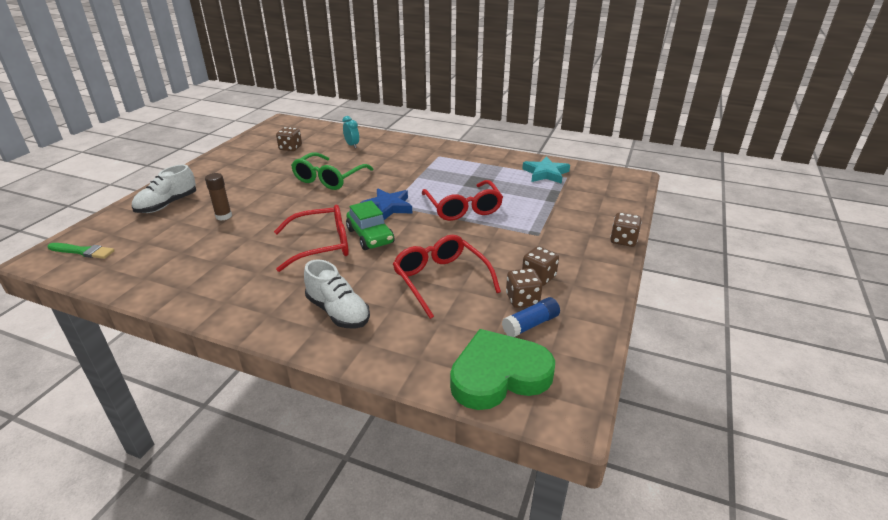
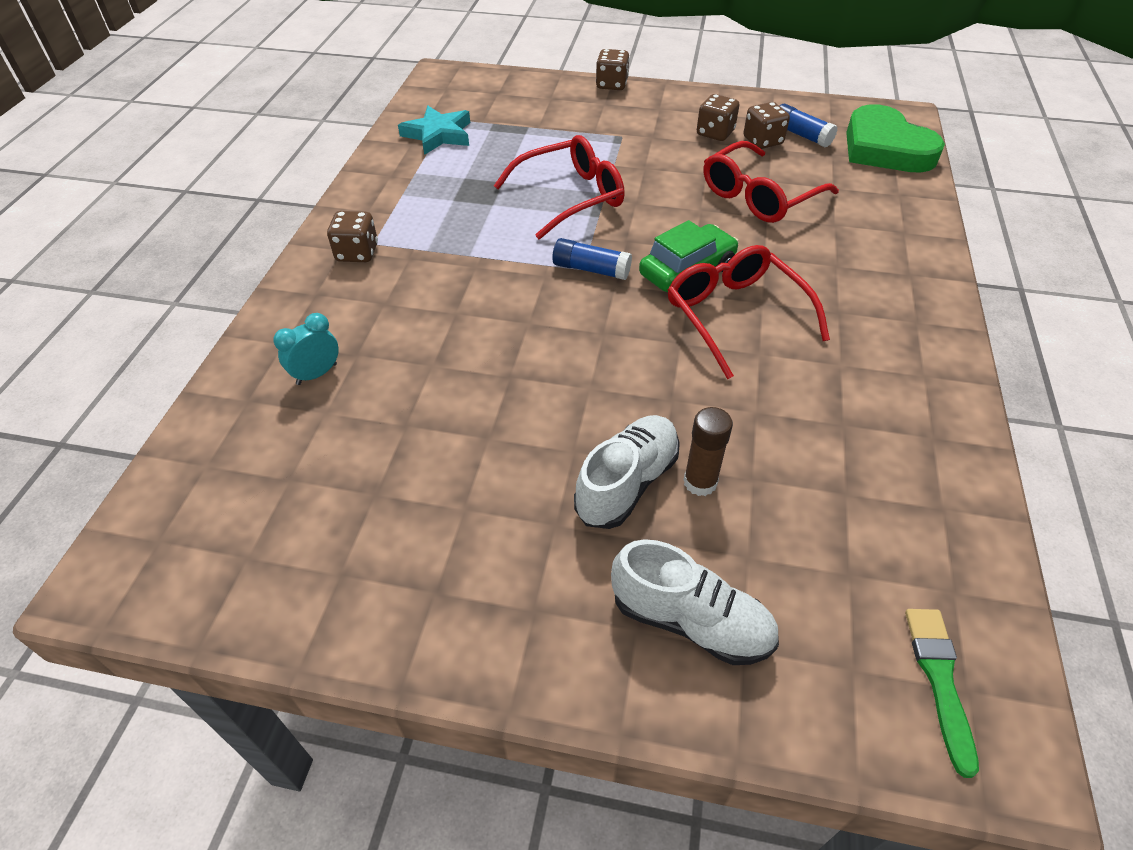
camera: 100 degrees left, 15 degrees up
brown dice [276,127,302,151] -> brown dice moved to [327,211,378,262]
green glasses [291,152,374,190] -> none
white shoe [304,259,370,329] -> white shoe moved to [574,415,680,529]
blue star [360,189,412,220] -> blue glue stick [552,238,632,280]

